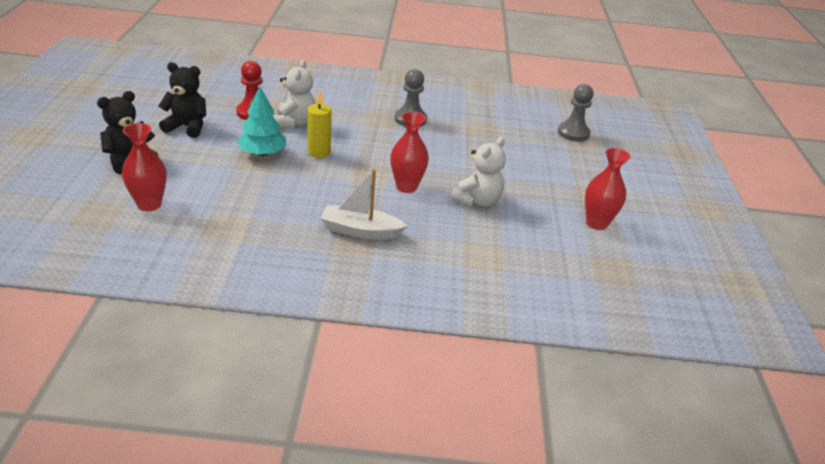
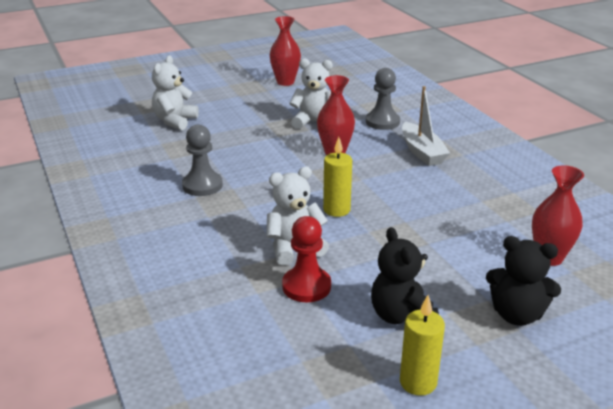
camera: 115 degrees left, 5 degrees down
turquoise tree [237,86,286,156] -> none
grey pawn [558,84,594,141] -> grey pawn moved to [366,68,400,130]
none -> white teddy bear [152,55,199,130]
none -> yellow candle [400,295,445,396]

